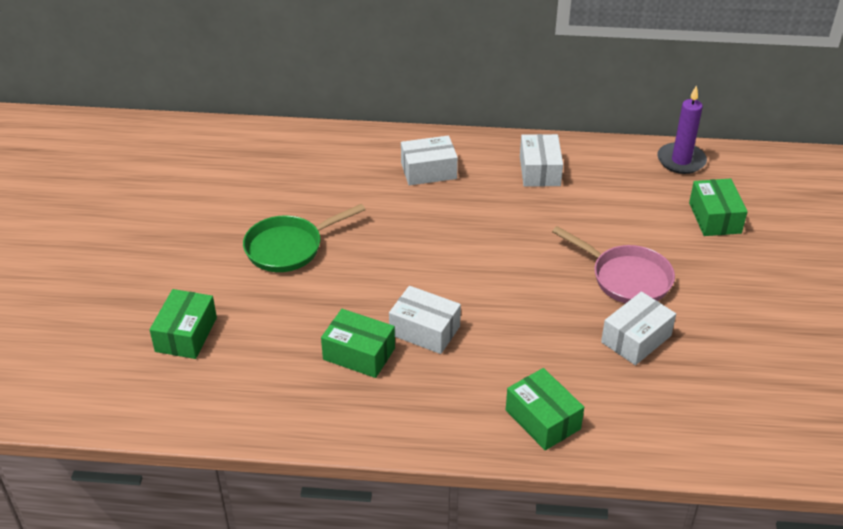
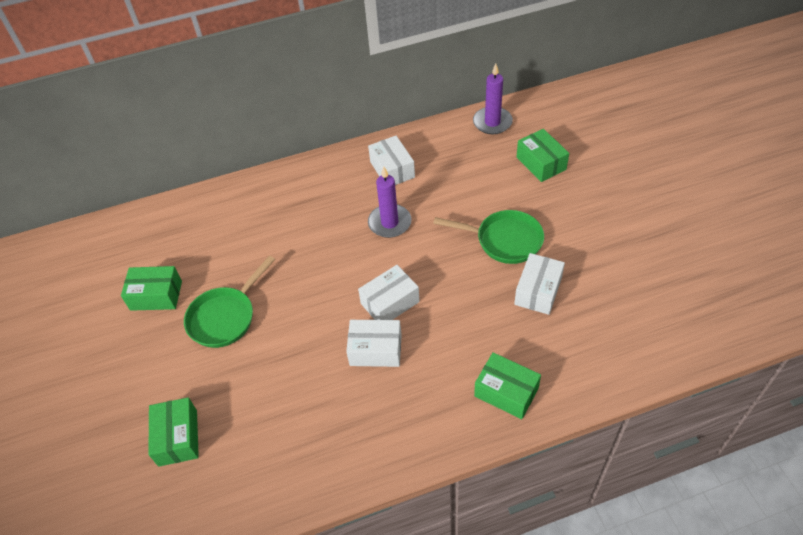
camera: 20 degrees left, 10 degrees up
green box [321,309,395,378] -> green box moved to [121,266,182,311]
white box [401,135,458,186] -> white box moved to [358,265,420,320]
pink pan [552,226,675,304] -> green pan [433,210,544,264]
none -> purple candle [368,167,412,238]

